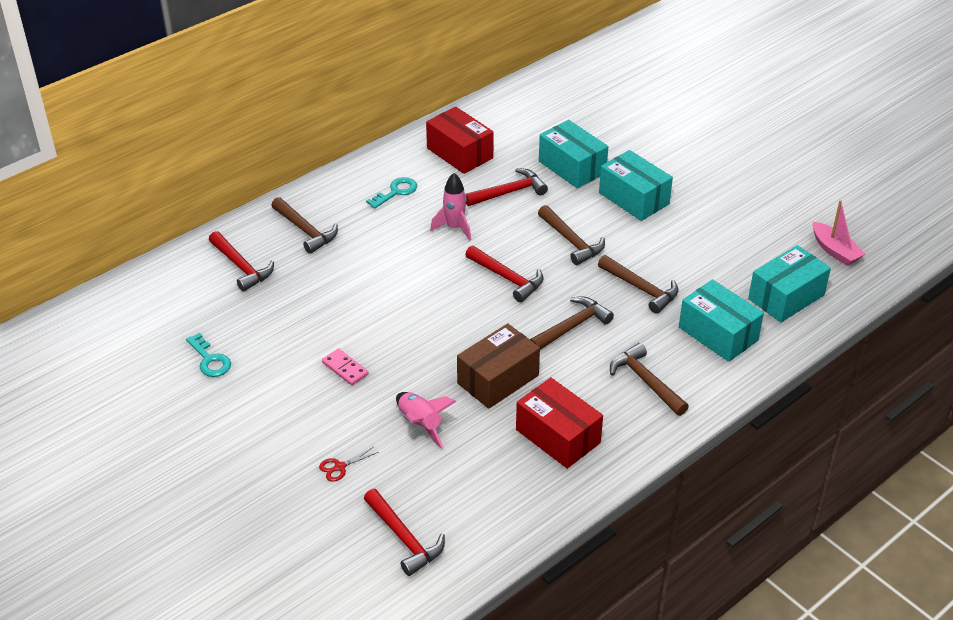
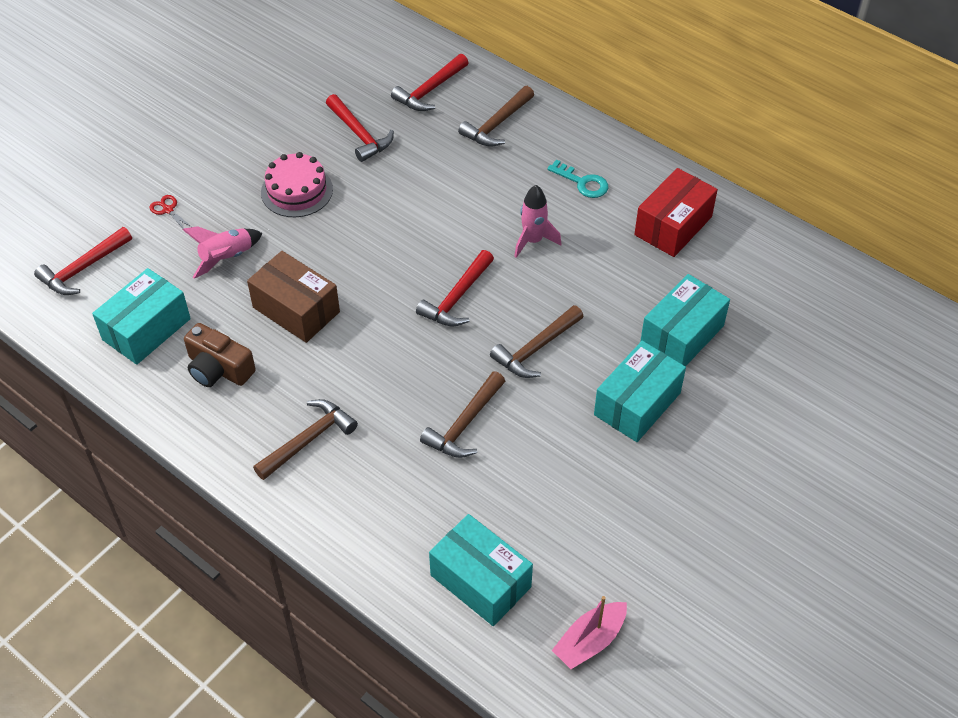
camera: 80 degrees right, 10 degrees up
turquoise key [186,333,231,377] -> none
pink domino [322,348,369,385] -> pink cake [261,152,333,217]
red hammer [466,168,548,206] -> red hammer moved to [326,94,394,162]
red box [516,377,603,469] -> brown camera [184,323,256,387]
brown hammer [530,296,614,350] -> none
turquoise box [679,279,764,362] -> turquoise box moved to [92,268,191,365]

